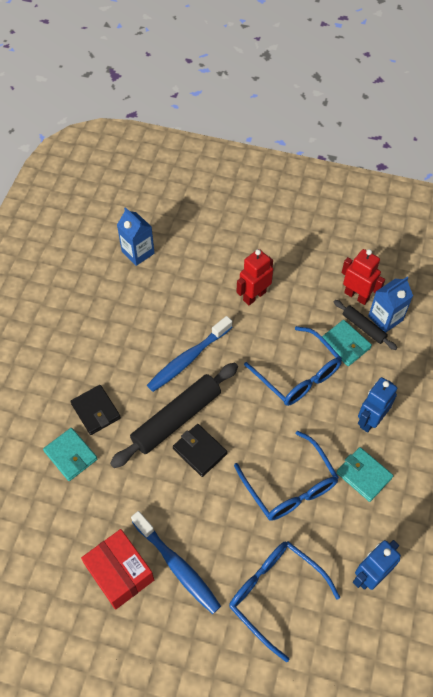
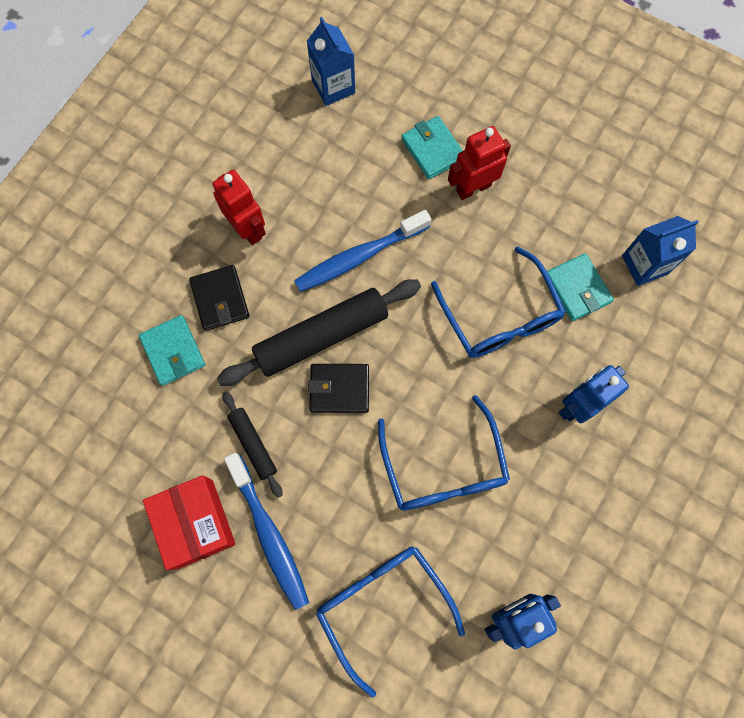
camera: 15 degrees right, 15 degrees up
black wallet [173,424,227,477] -> black wallet turned 60 degrees counterclockwise [308,364,369,413]
black rolling pin [334,300,397,350] -> black rolling pin moved to [223,391,283,498]
turquoise wallet [336,447,393,502] -> turquoise wallet moved to [401,116,463,179]
red robot [342,249,385,305] -> red robot moved to [213,170,266,245]

